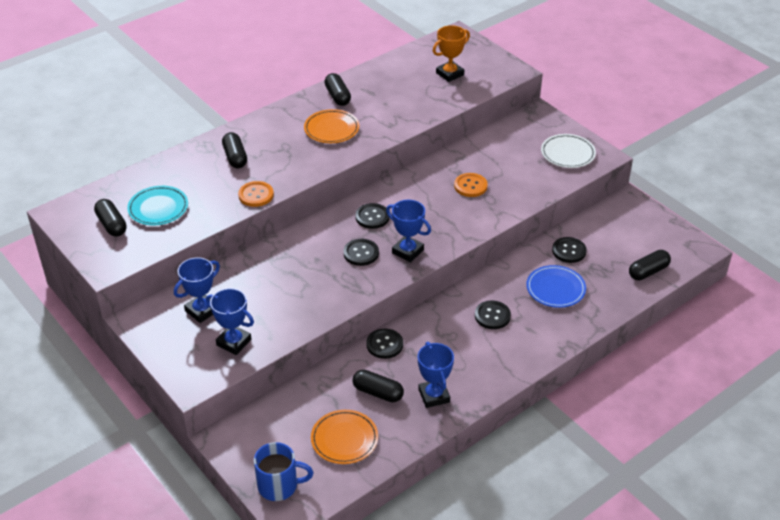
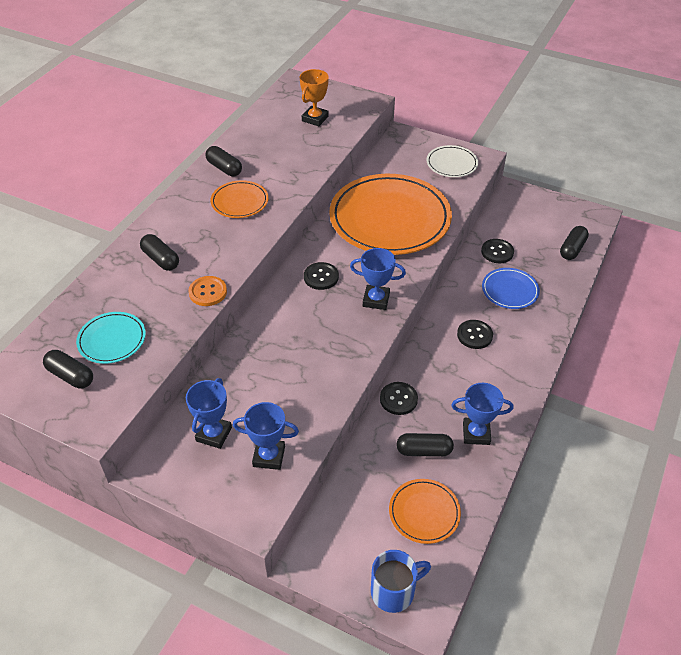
camera: 25 degrees left, 5 degrees up
black button [344,239,379,266] -> none
blue trophy [418,342,454,408] -> blue trophy turned 45 degrees counterclockwise [452,383,514,445]
orange button [454,173,488,197] -> orange plate [329,174,452,255]

